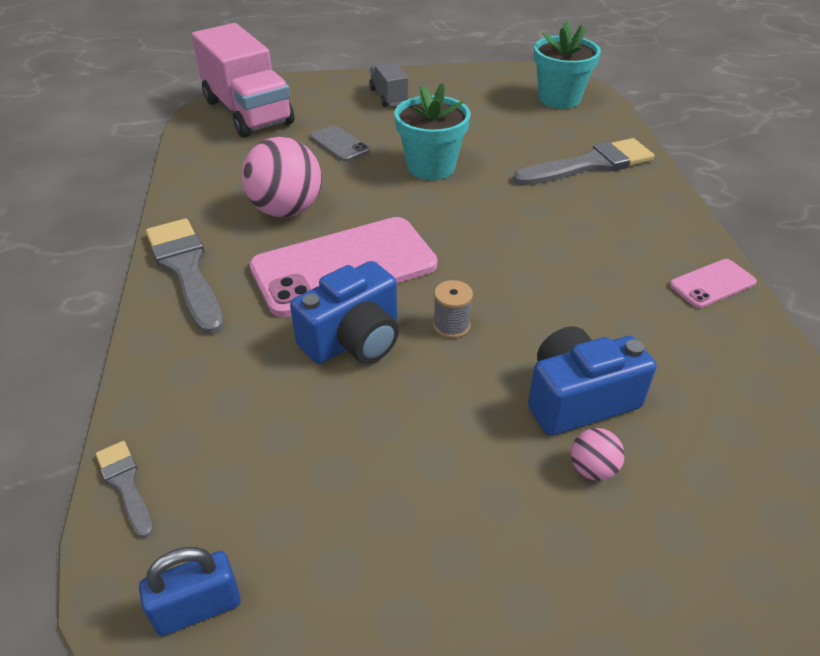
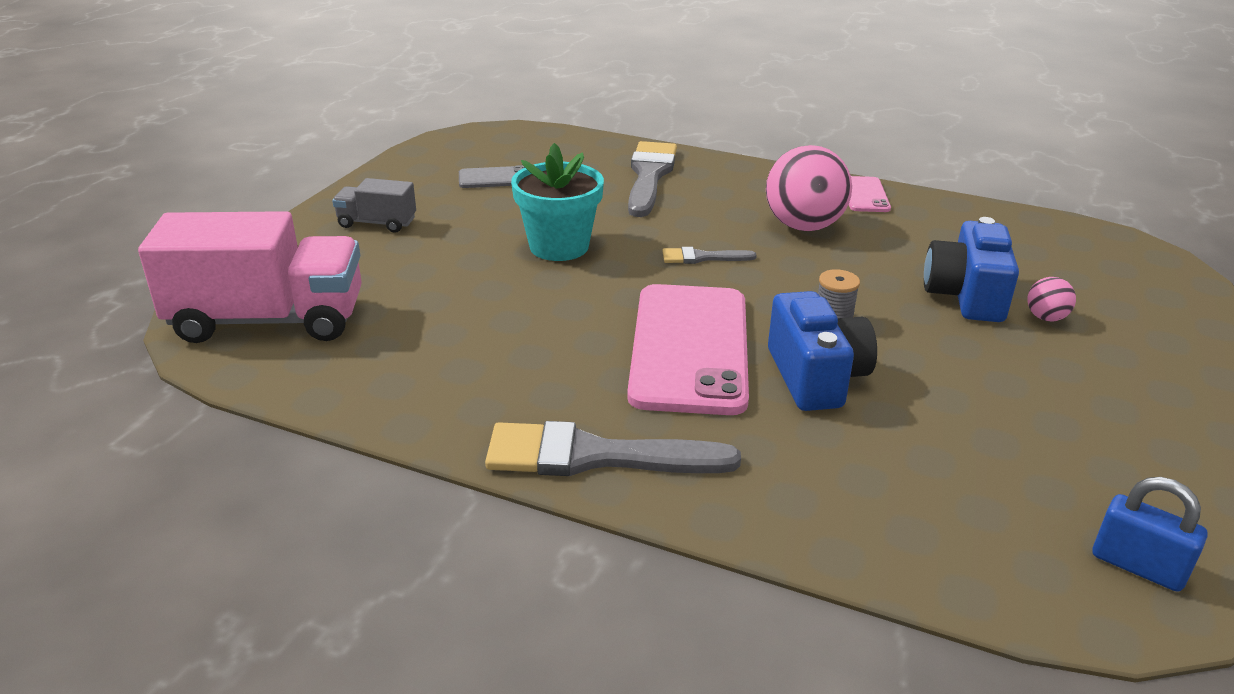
camera: 60 degrees left, 10 degrees down
grey brush [96,441,153,538] -> grey brush moved to [662,247,757,264]
blue padlock [139,547,241,636] -> blue padlock turned 60 degrees counterclockwise [1092,477,1208,592]
pink ball [241,137,322,218] -> pink ball moved to [766,145,852,231]
grey phone [310,125,370,162] -> grey phone moved to [459,165,525,188]
turquoise flower pot [534,21,601,109] -> none

